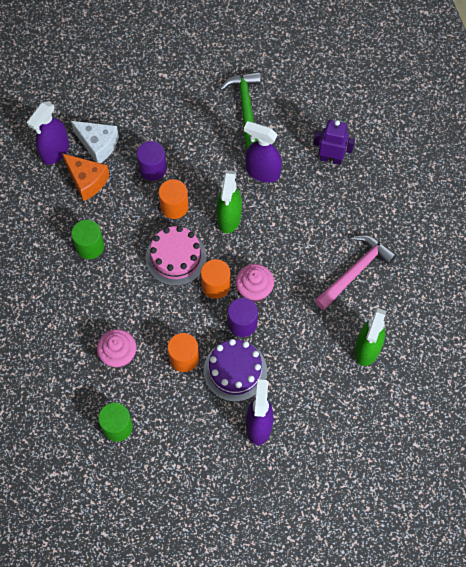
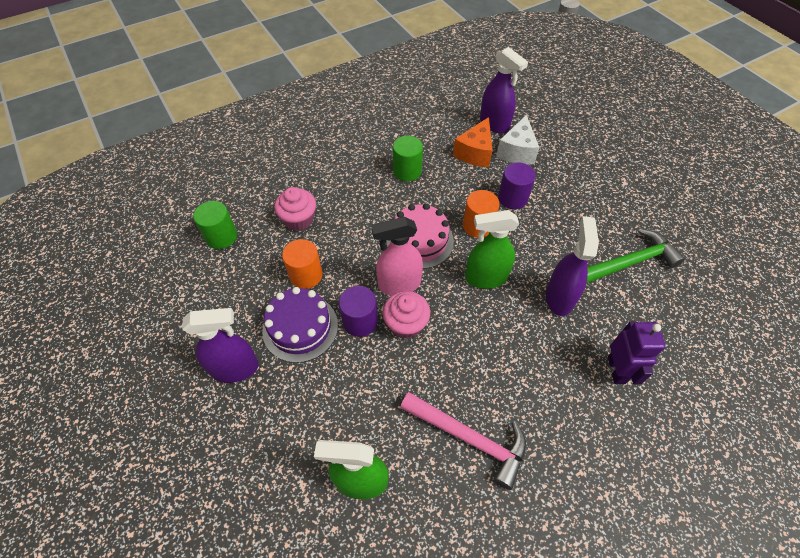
camera: 75 degrees right, 10 degrees down
purple spray bottle [27,101,69,165] -> purple spray bottle turned 150 degrees counterclockwise [480,47,528,133]
orange cylinder [201,259,231,299] -> pink spray bottle [371,217,423,296]

